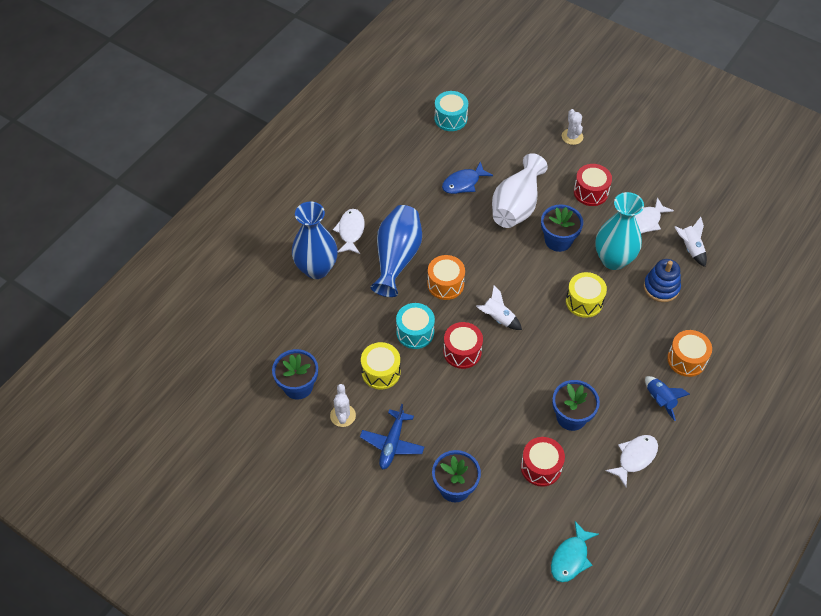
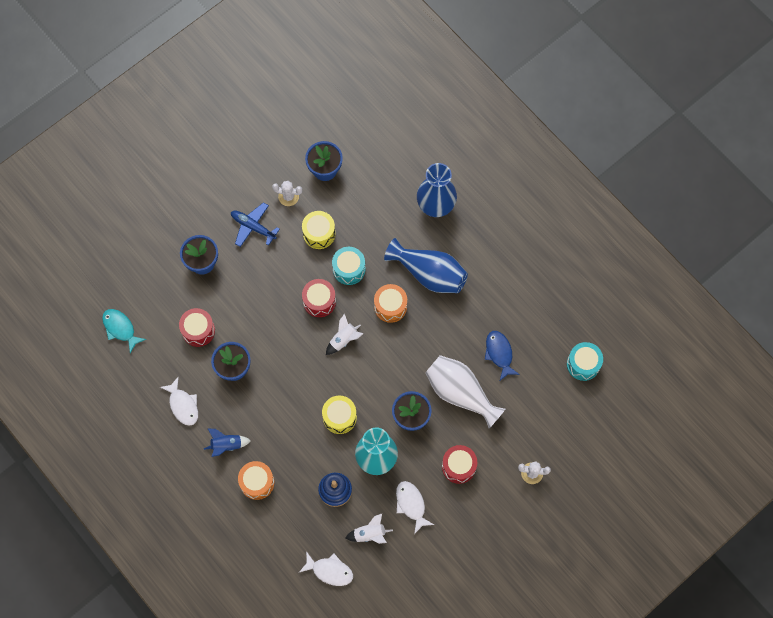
camera: 105 degrees right, 15 degrees up
white fish [333,209,365,254] -> white fish moved to [300,551,353,586]

